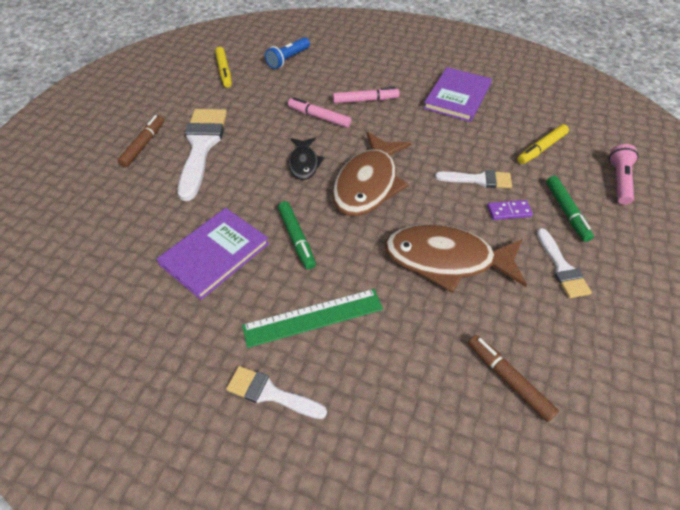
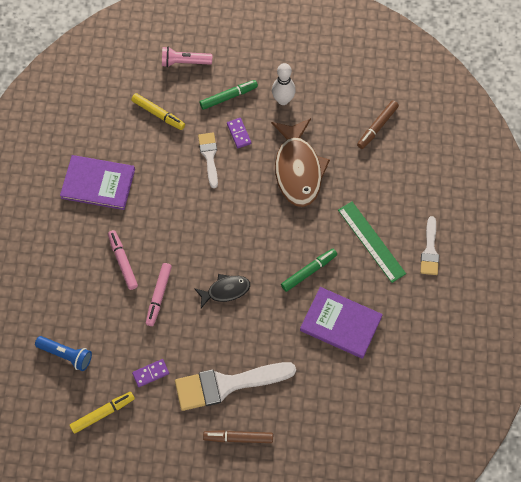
camera: 105 degrees left, 15 degrees up
brown fish [332,131,411,216] -> none
white brush [537,228,592,298] -> white bowling pin [272,63,296,105]
none -> purple domino [132,359,169,387]

